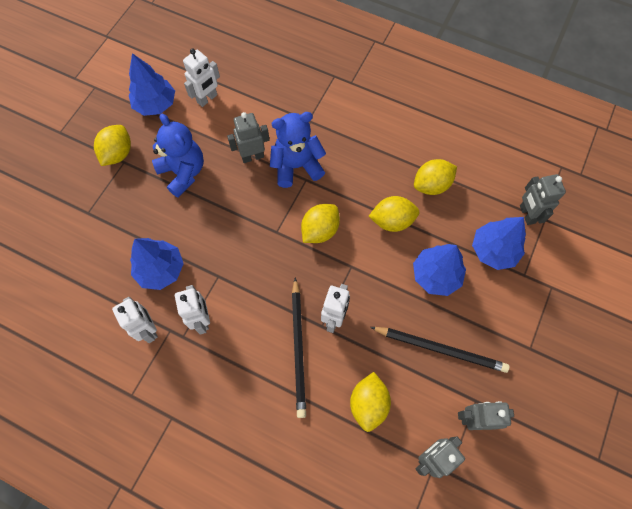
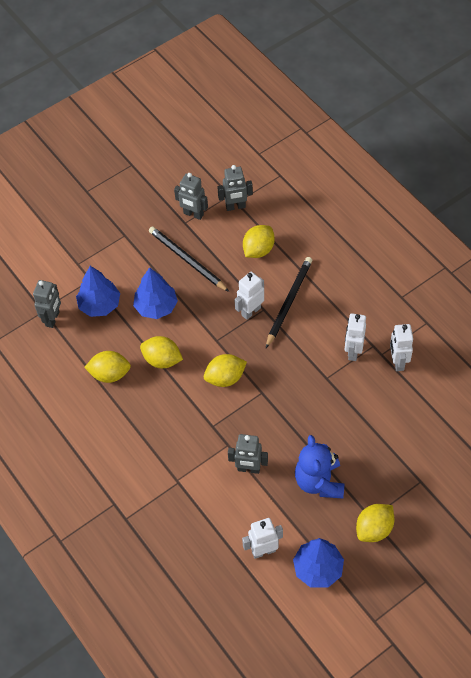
camera: 150 degrees left, 10 degrees down
blue tree [130,238,184,290] -> none
blue teddy bear [270,112,326,188] -> none

